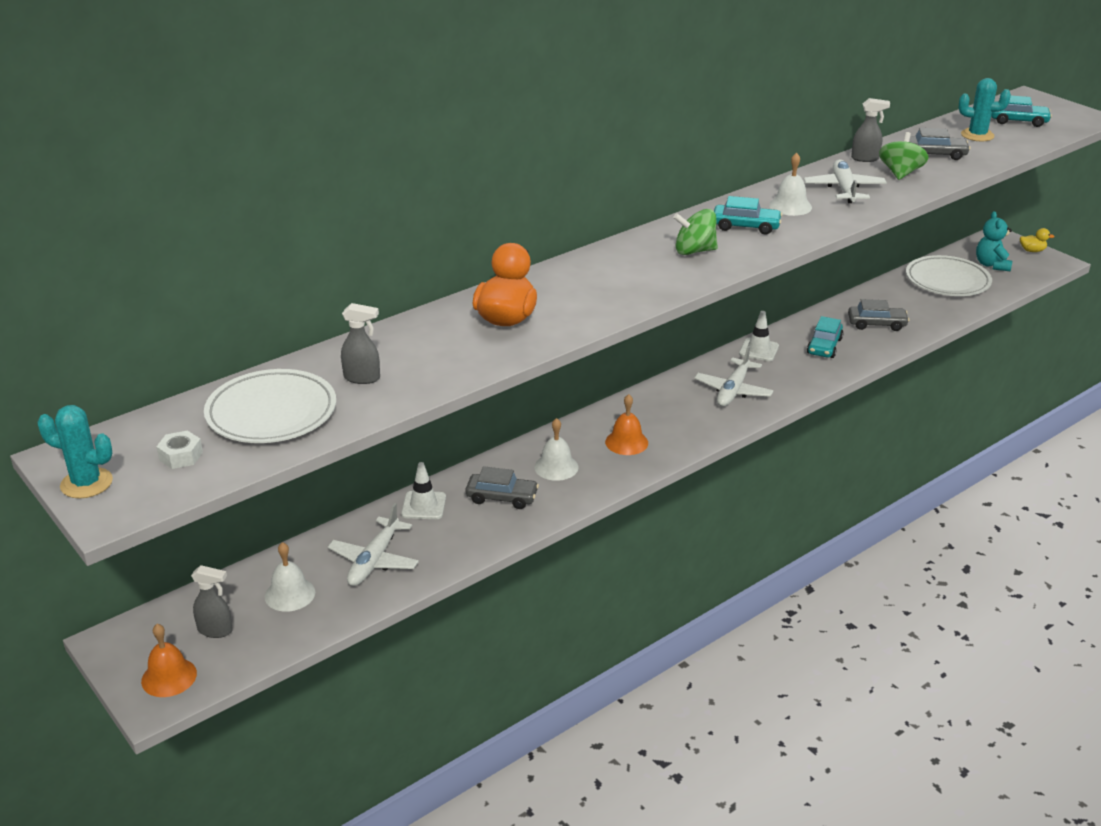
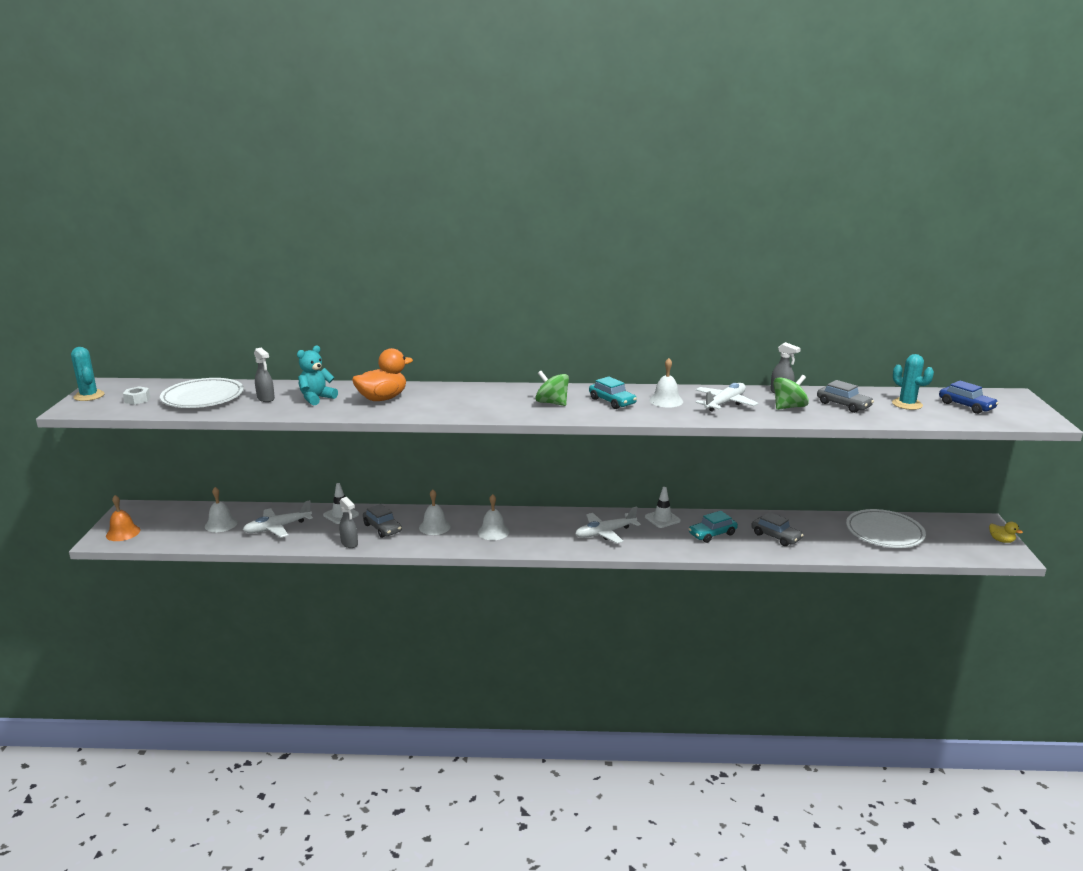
camera: 40 degrees right, 10 degrees down
grey spray bottle [191,565,233,638] -> grey spray bottle moved to [339,497,358,548]
orange bell [605,394,648,455] -> white bell [478,494,510,540]
turquoise teddy bear [976,211,1012,271] -> turquoise teddy bear moved to [297,346,338,405]
turquoise car [991,96,1052,127] -> blue car [939,381,999,414]

